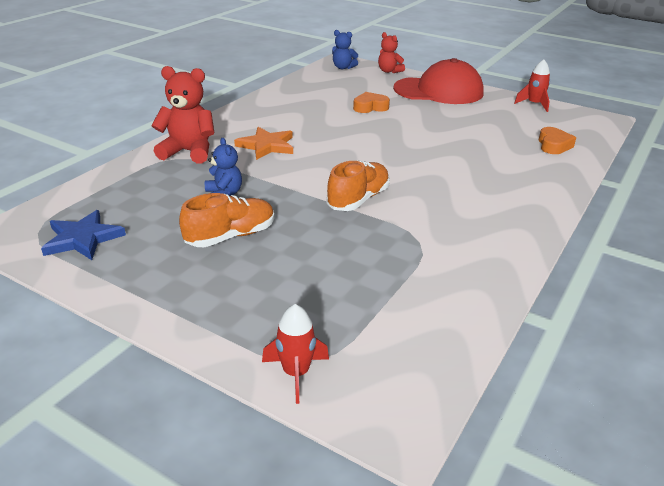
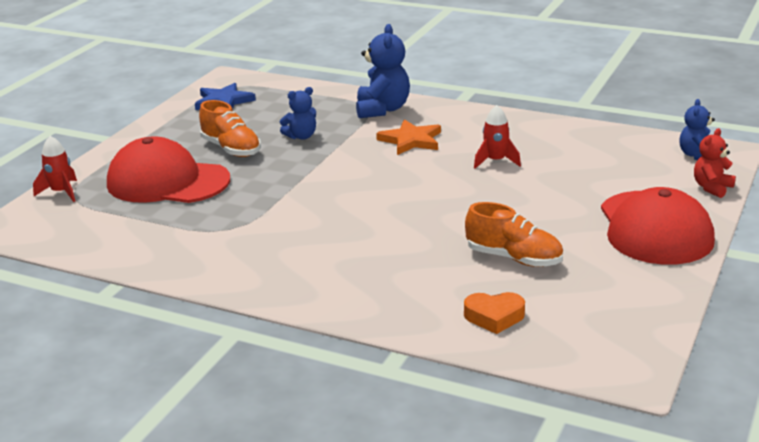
camera: 85 degrees right, 5 degrees down
red teddy bear [151,66,214,164] -> blue teddy bear [356,24,410,118]
orange shoe [326,160,390,211] -> orange shoe moved to [465,202,563,267]
orange heart [353,92,390,113] -> none
red rocket [514,59,550,112] -> red rocket moved to [474,105,521,169]
none -> red cap [107,136,230,203]

